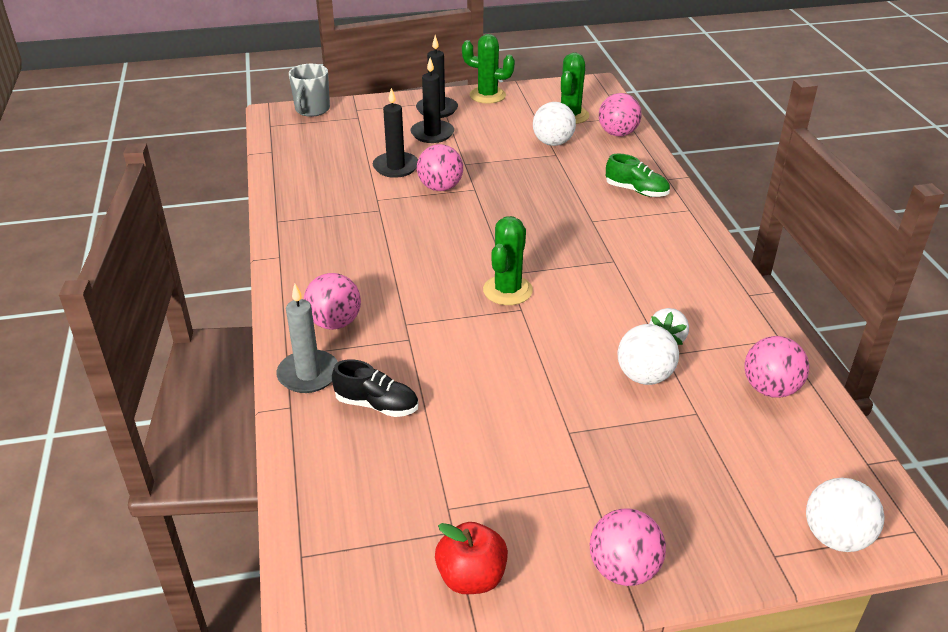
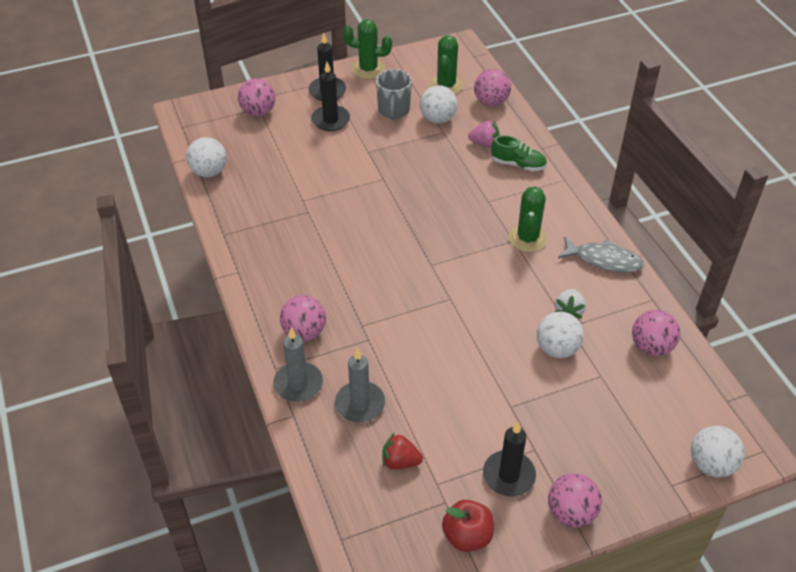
camera: 10 degrees left, 10 degrees up
grey mug [289,64,330,117] -> grey mug moved to [376,69,412,120]
black shoe [332,359,418,417] -> grey candle [335,348,385,422]
black candle [373,88,418,178] -> black candle moved to [483,422,536,497]
pink ball [417,144,463,191] -> pink ball moved to [238,78,276,116]
green cactus [483,216,533,305] -> green cactus moved to [509,186,548,252]
none -> white ball [186,137,227,177]
none -> red strawberry [382,432,423,469]
none -> pink strawberry [468,121,499,147]
none -> grey fish [558,236,644,273]

